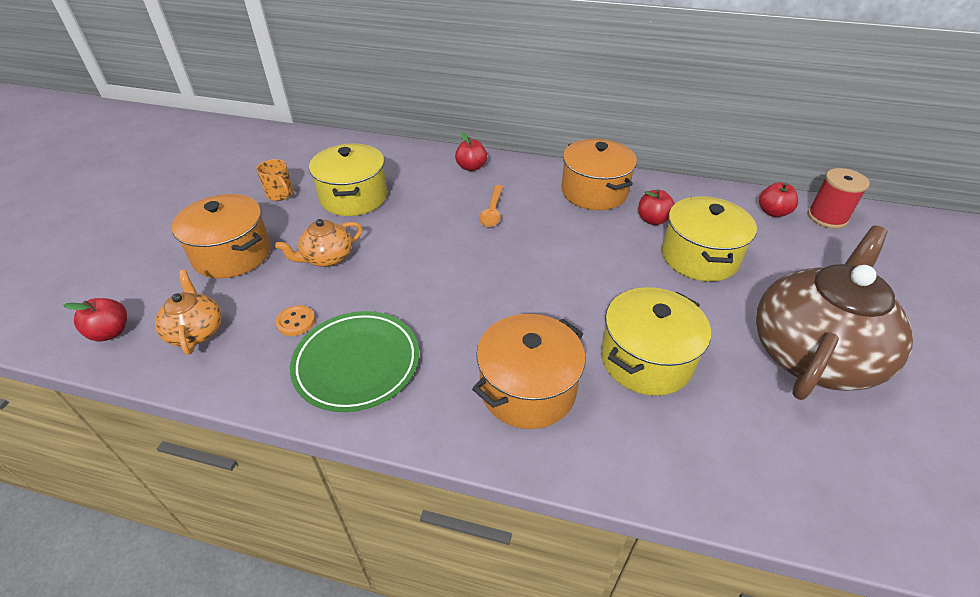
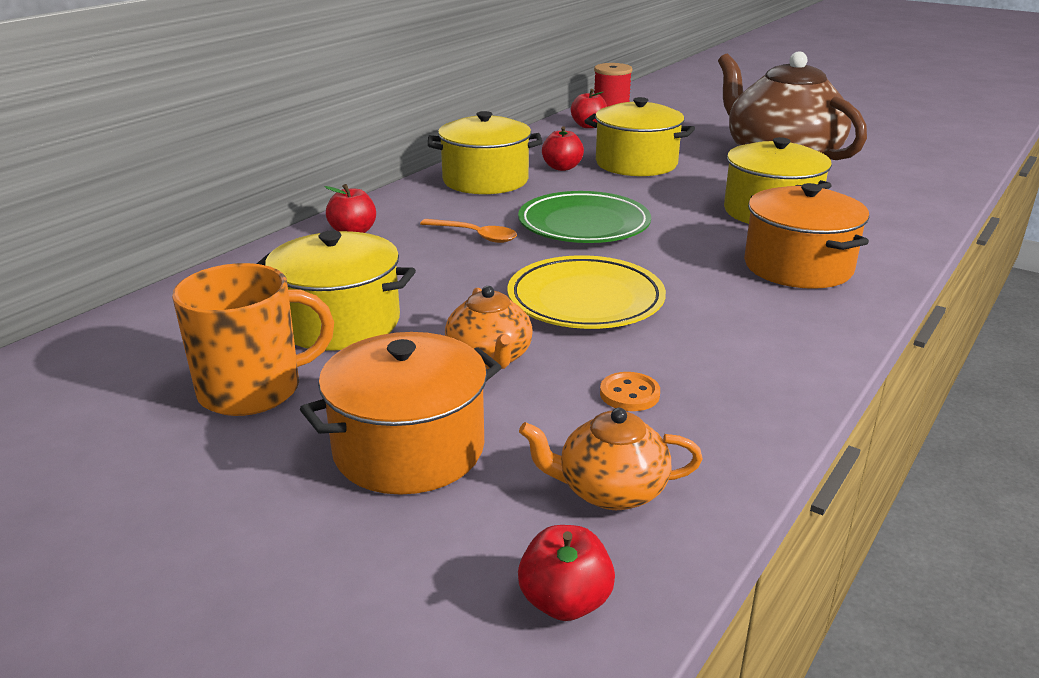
camera: 70 degrees left, 15 degrees down
orange mug [256,159,293,201] -> orange mug [172,263,334,416], size x1.81
green plate [290,311,419,412] -> green plate moved to [518,191,651,243]
orange pot [561,139,637,210] -> yellow pot [428,111,543,194]
none -> yellow plate [507,255,666,329]

